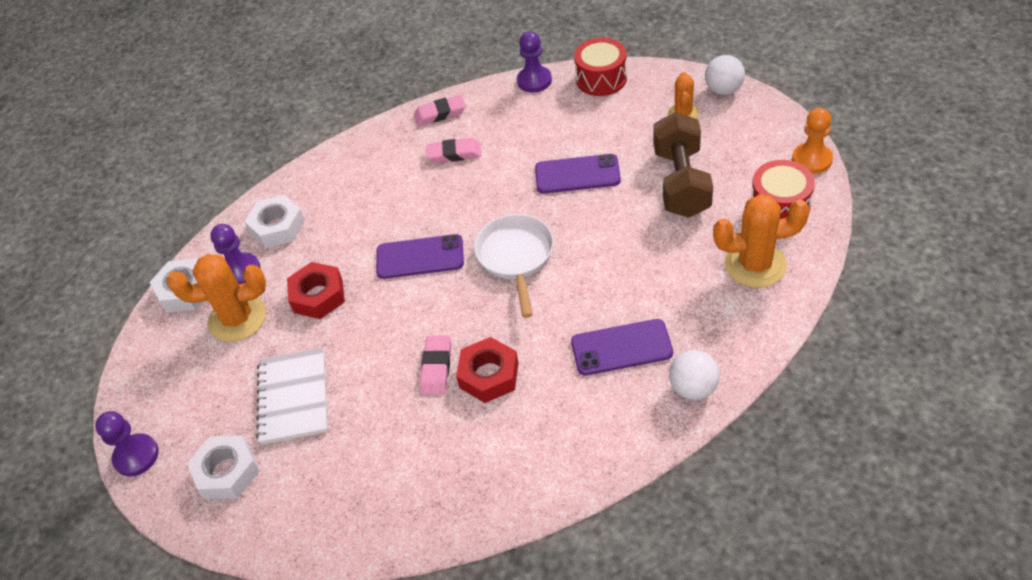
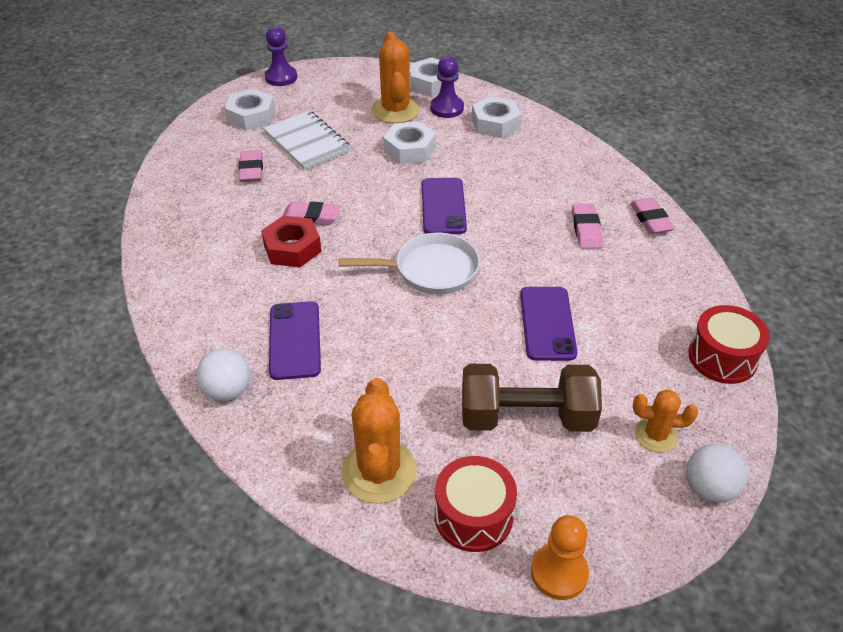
camera: 85 degrees right, 5 degrees down
white notebook [256,347,328,445] -> white notebook turned 60 degrees clockwise [264,110,351,170]
red nut [287,262,345,319] -> white nut [383,121,436,164]
purple pawn [517,31,552,93] -> none
none -> pink eraser [238,150,263,182]

